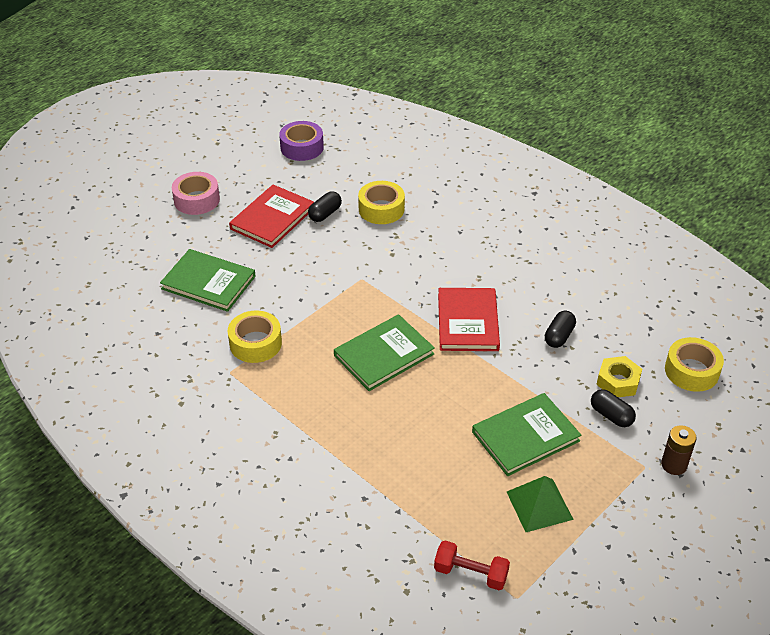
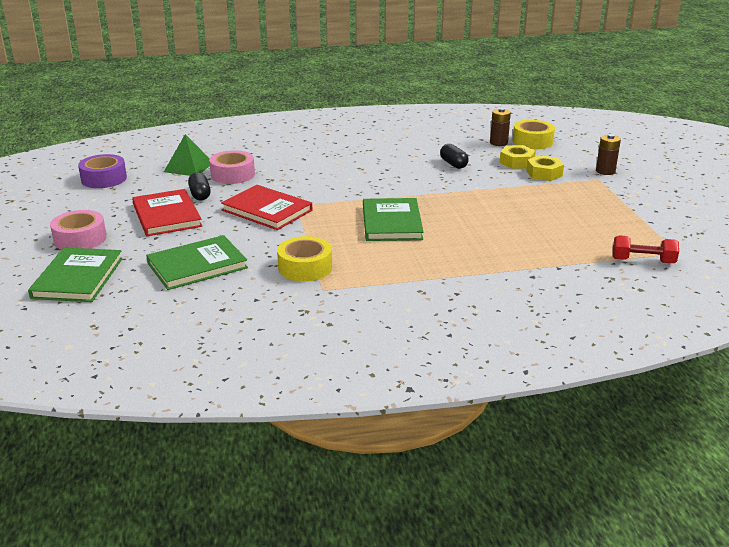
camera: 55 degrees left, 15 degrees down
yellow tape [358,181,405,224] -> pink tape [209,150,255,184]
red dumbbell [434,541,510,590] -> red dumbbell turned 45 degrees clockwise [613,235,679,263]
red book [438,288,500,351] -> red book moved to [221,185,312,230]
green book [472,393,581,476] -> green book moved to [28,247,123,302]
green pyramid [507,476,574,532] -> green pyramid moved to [164,134,210,176]
black capsule [591,389,636,427] -> yellow nut [526,155,564,181]
none -> brown battery [490,108,511,146]

